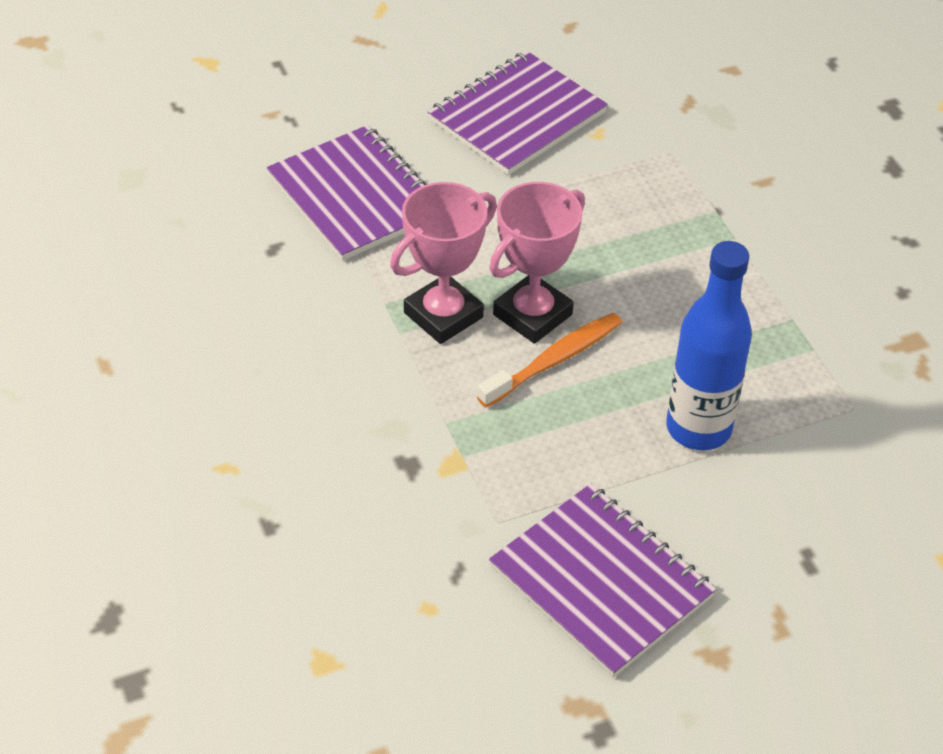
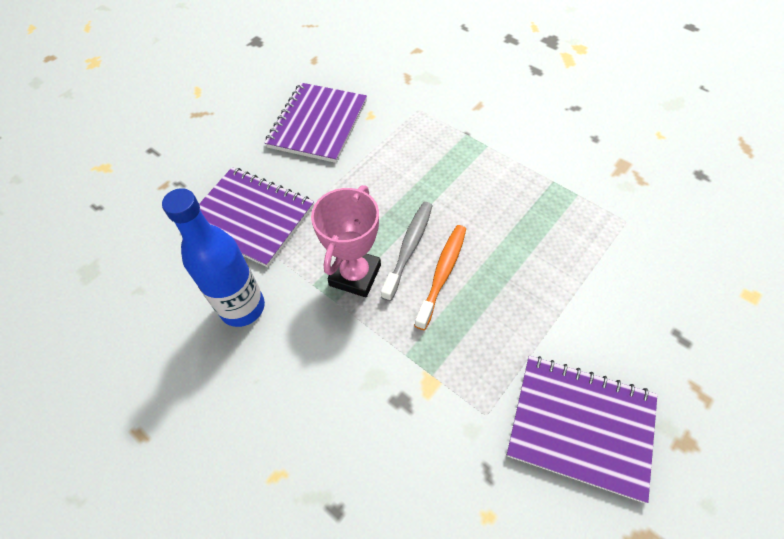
camera: 25 degrees left, 10 degrees up
pink trophy [489,182,585,344] -> grey toothbrush [381,202,433,301]
blue bottle [666,241,752,450] -> blue bottle moved to [162,188,265,327]

